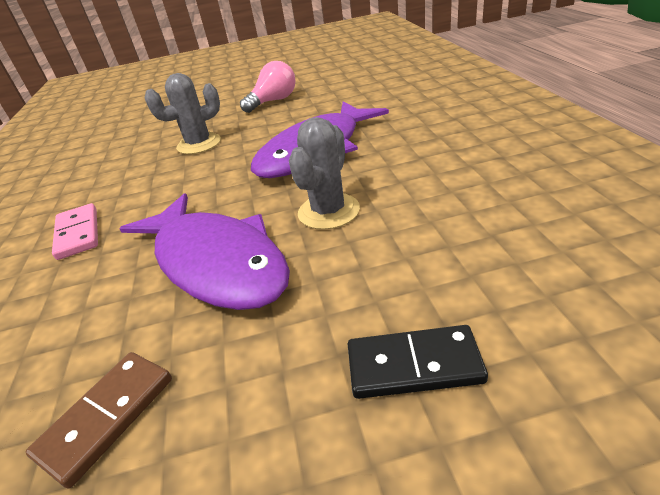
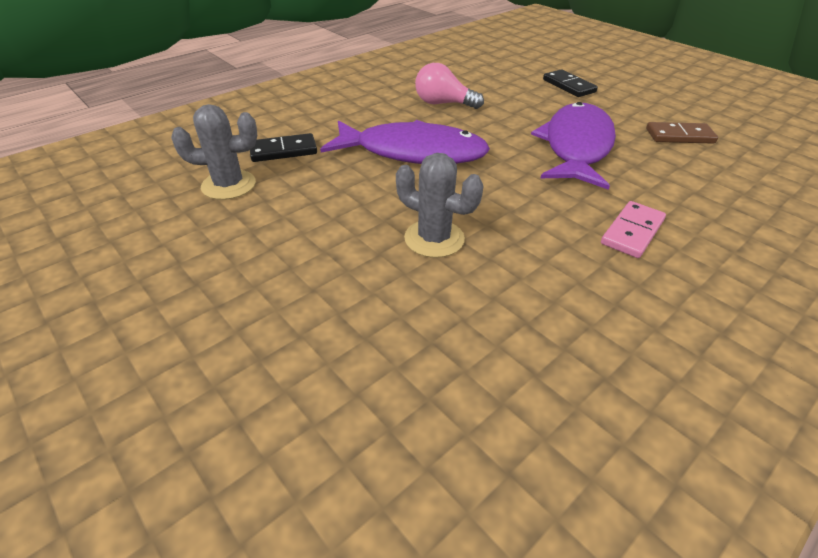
camera: 125 degrees left, 5 degrees up
pink light bulb [240,61,296,113] -> pink light bulb moved to [415,63,484,109]
grey cactus [289,117,360,230] -> grey cactus moved to [171,104,257,200]
none -> black domino [250,133,317,162]

